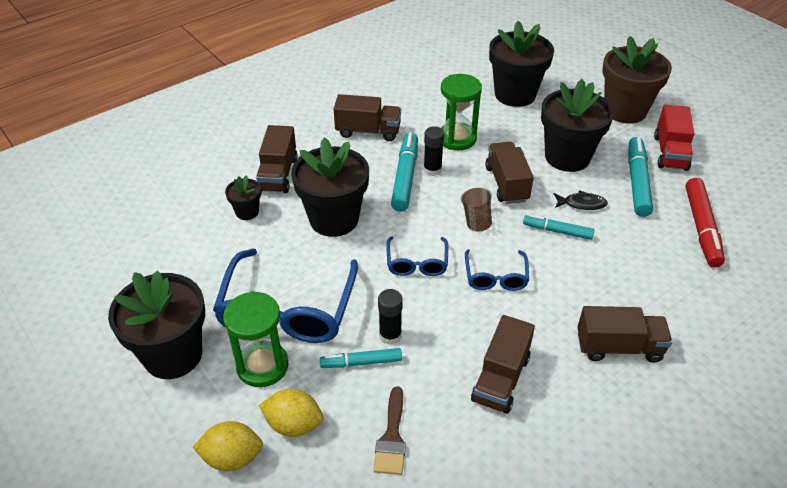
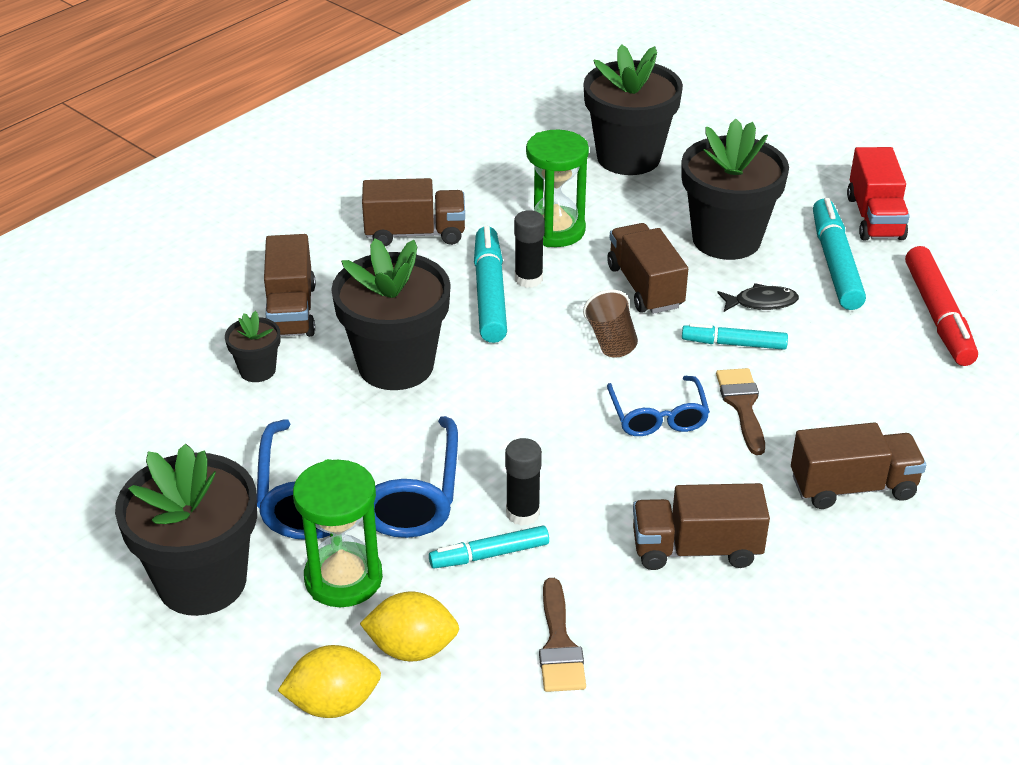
camera: 10 degrees left, 5 degrees down
blue glasses [386,236,448,276] -> none
brown truck [471,315,535,414] -> brown truck turned 75 degrees clockwise [633,483,770,570]
brown flower pot [603,36,672,124] -> none
none -> brown brush [716,368,765,455]

